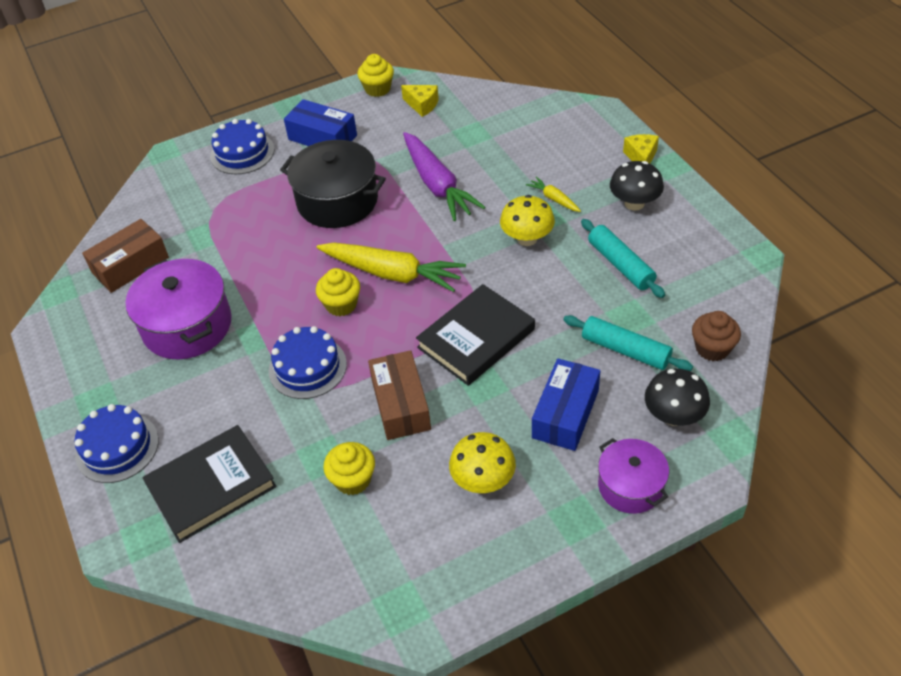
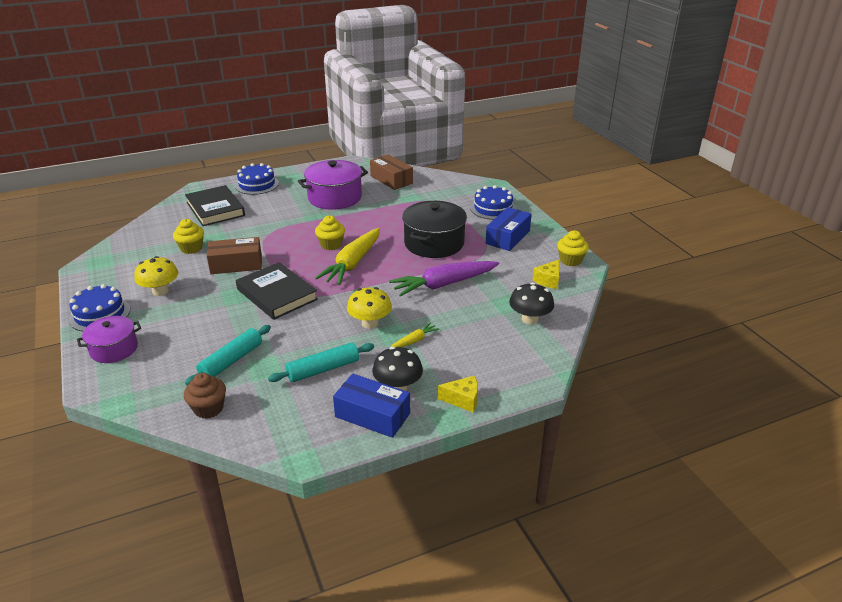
camera: 90 degrees right, 15 degrees down
blue cake [269,326,347,399] -> blue cake moved to [69,284,130,332]
blue box [532,358,600,451] -> blue box moved to [333,374,410,438]
black mushroom [645,369,710,426] -> black mushroom moved to [509,283,554,325]

